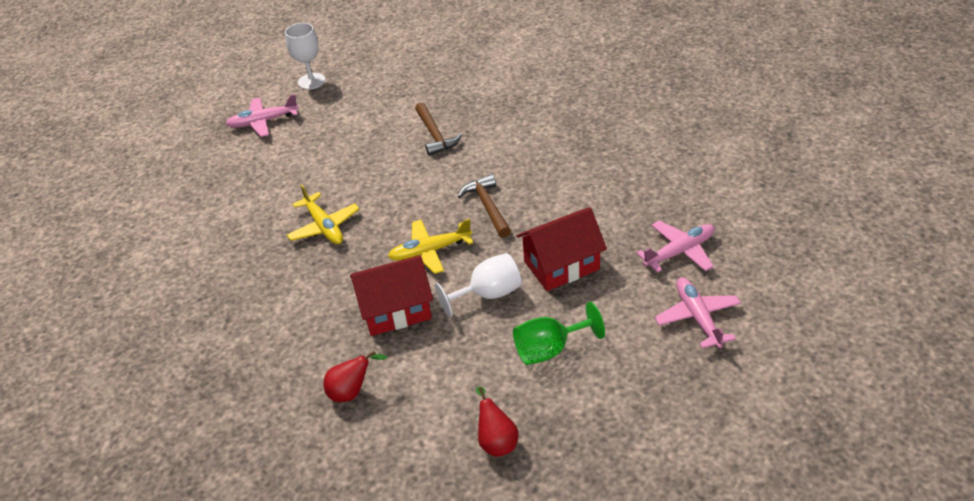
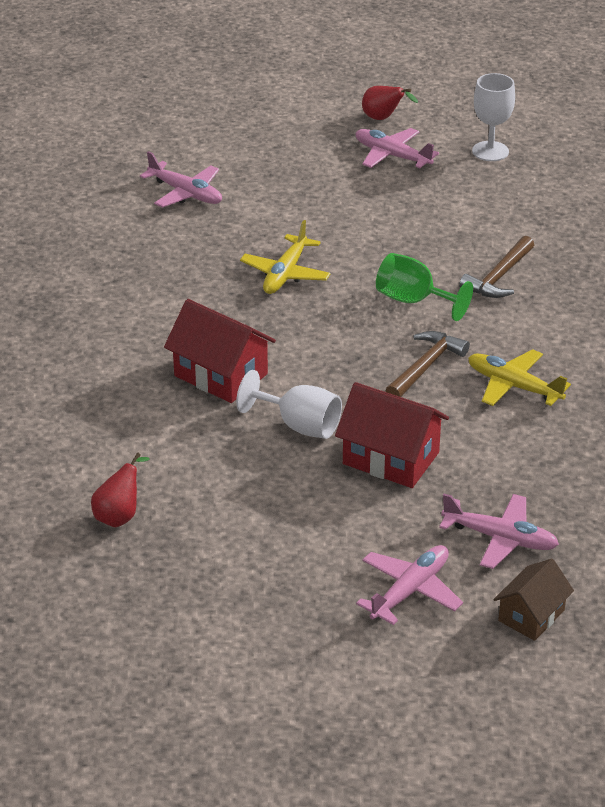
camera: 50 degrees right, 5 degrees down
red pear [324,351,387,402] -> red pear moved to [362,86,418,120]
yellow plane [388,218,473,274] -> yellow plane moved to [468,349,571,406]
green goblet [513,302,605,365] -> green goblet moved to [376,253,473,321]
none -> pink plane [140,151,222,208]
none -> brown house [493,559,574,641]

